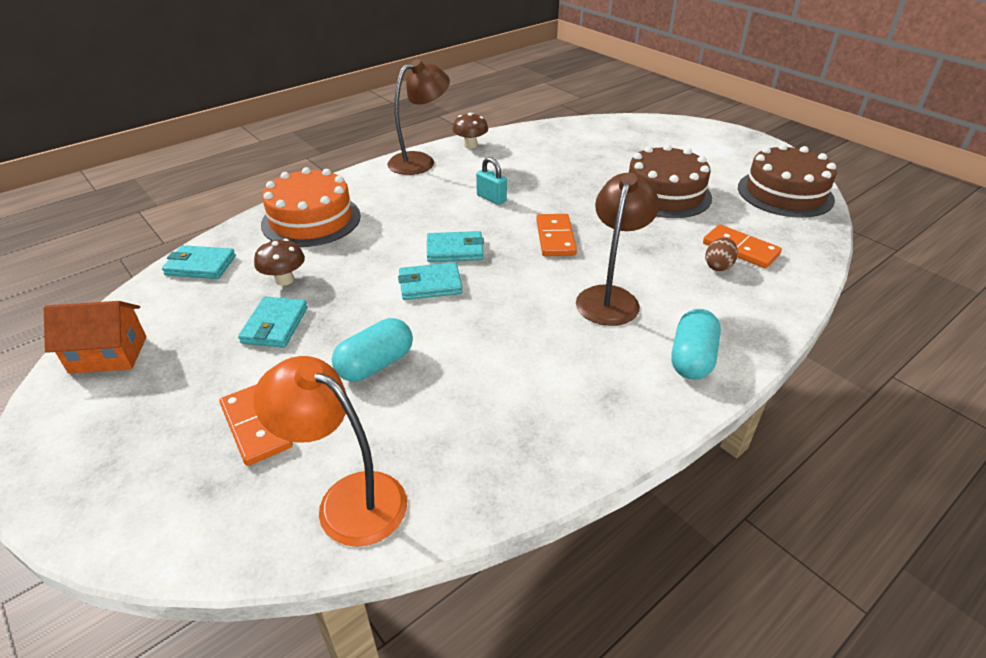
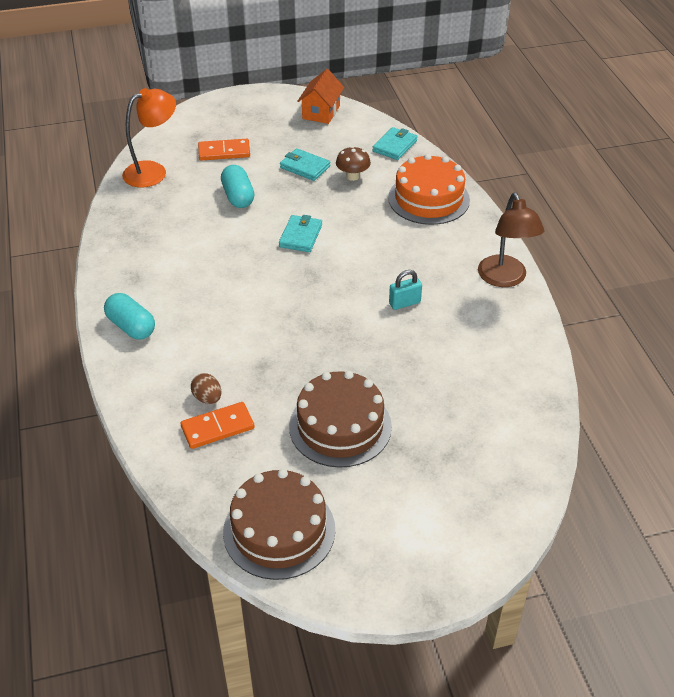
camera: 115 degrees right, 5 degrees up
turquoise wallet [427,231,484,262] -> none
brown mushroom [452,113,488,149] -> none
orange domino [536,214,577,256] -> none
brown lamp [576,173,660,326] -> none

